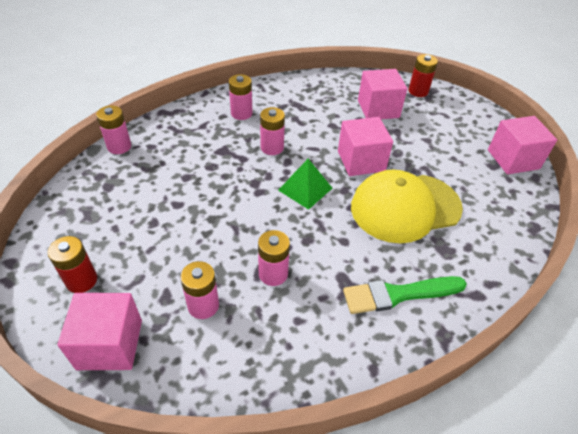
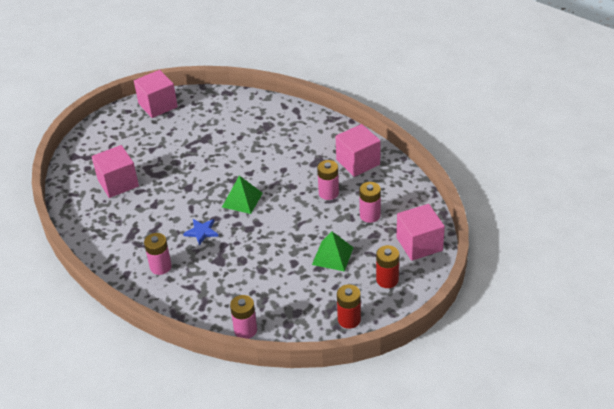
camera: 105 degrees left, 5 degrees down
pink battery [260,107,285,155] -> blue star [183,219,219,245]
pink cube [338,117,393,176] -> pink cube moved to [336,124,380,177]
green brush [343,276,467,314] -> none
yellow cap [351,170,463,243] -> none
red battery [409,54,438,97] -> red battery moved to [337,284,361,329]
none -> green pyramid [312,231,354,271]

